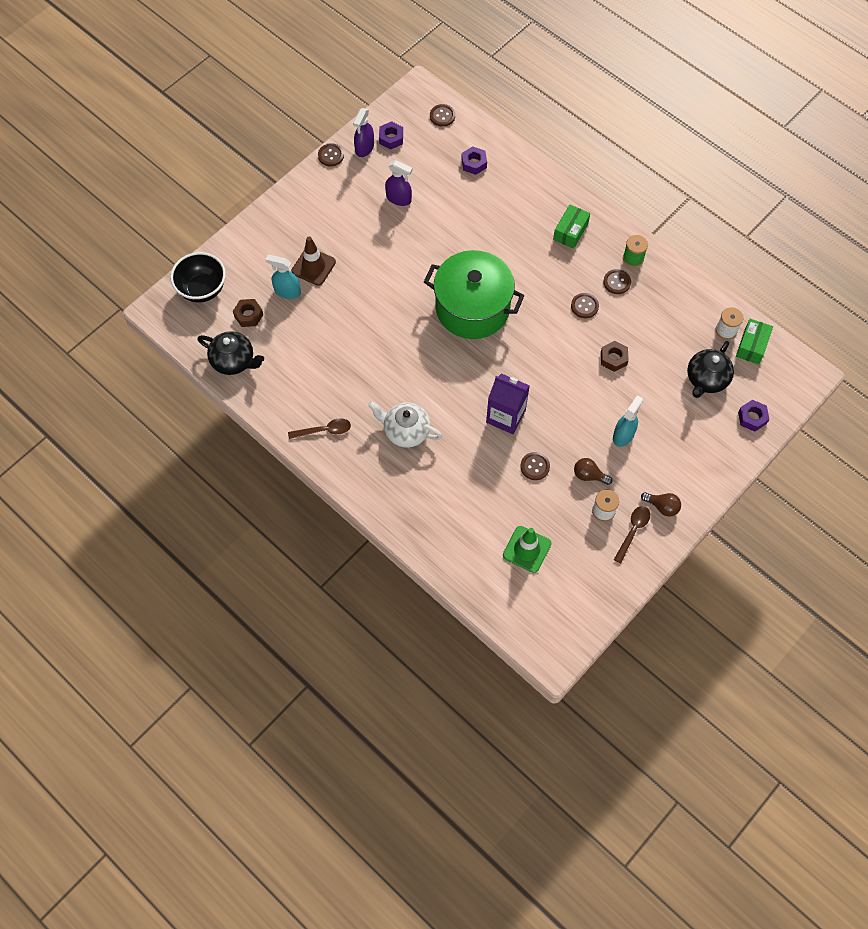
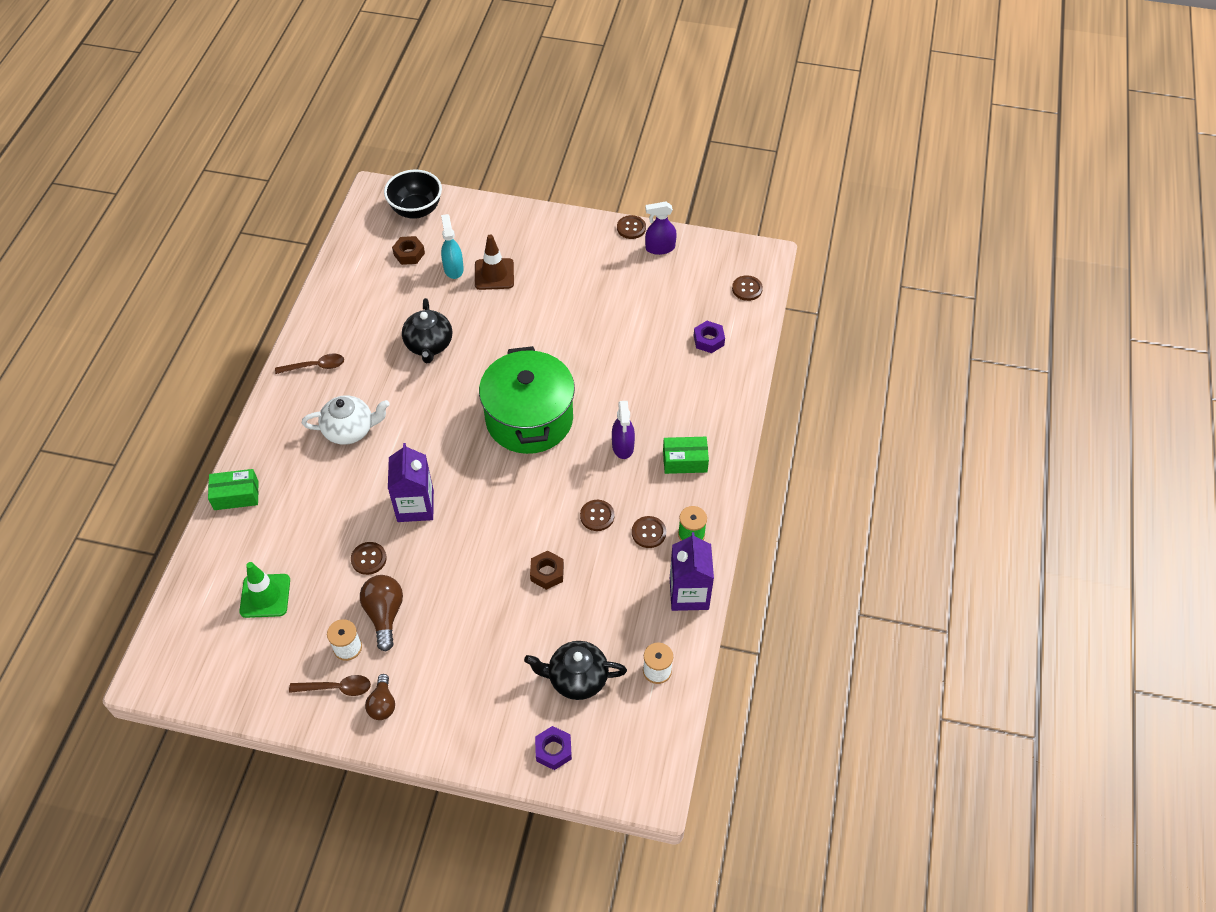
camera: 60 degrees right, 10 degrees down
black teapot [197,331,264,375] -> black teapot moved to [402,298,452,363]
brown spoon [288,418,351,439] -> brown spoon turned 60 degrees counterclockwise [275,354,344,374]
white teapot [368,401,442,448] -> white teapot turned 90 degrees clockwise [302,395,390,445]
purple nut [379,121,403,149] -> none
purple spray bottle [385,160,413,206] -> purple spray bottle moved to [612,401,635,459]
brown light bulb [574,458,612,485] -> brown light bulb [360,575,403,651], size x1.51
turquoise spray bottle [613,395,643,447] -> none
green box [736,319,773,364] -> green box moved to [208,469,258,510]
none -> purple carton [670,532,714,611]

